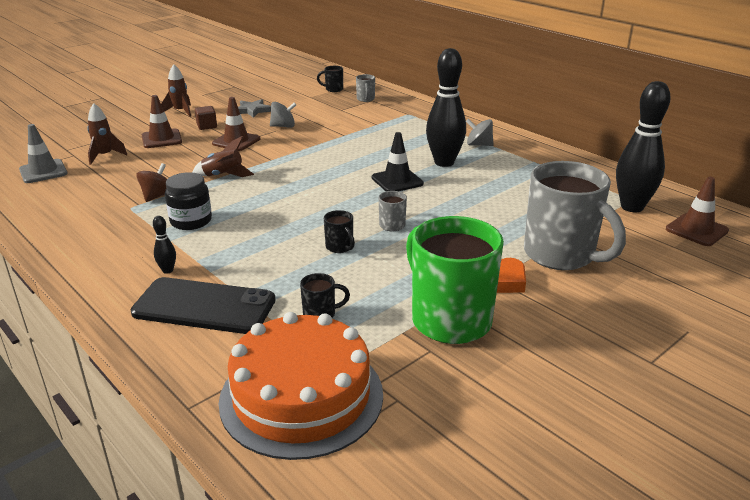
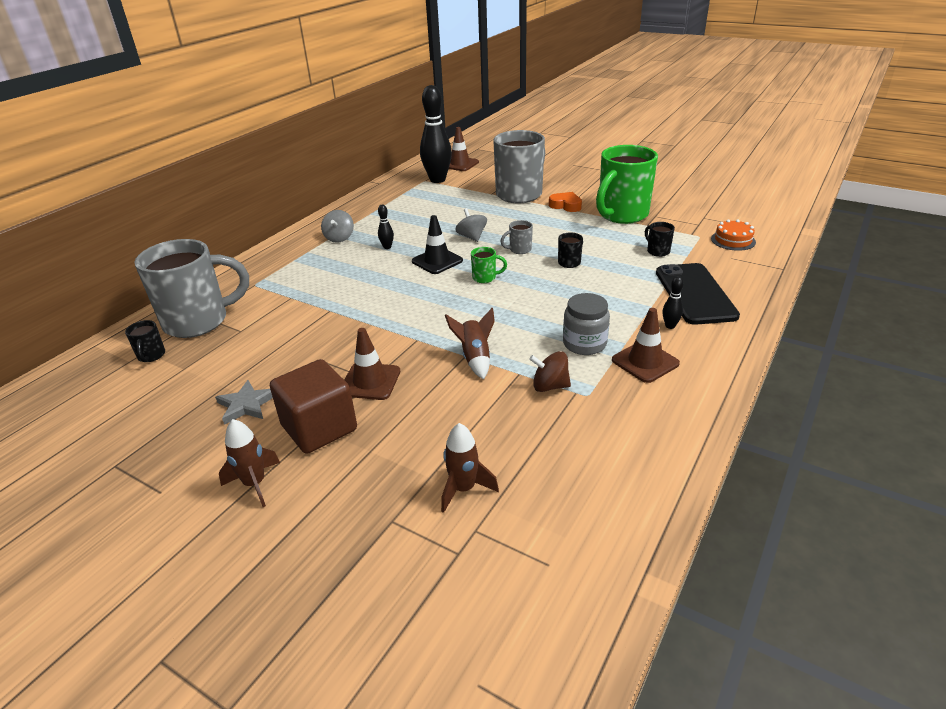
camera: 105 degrees left, 5 degrees up
grey traffic cone [19,124,68,183] -> none
brown traffic cone [142,95,182,148] -> brown traffic cone moved to [612,308,680,383]
black jar [165,172,212,230] -> grey jar [563,293,610,355]
brown cube [195,106,217,130] -> brown cube [270,359,357,454], size x2.09
orange cake [219,312,383,460] -> orange cake [711,219,756,251], size x0.44
grey spinning top [270,102,296,128] -> grey spinning top moved to [455,208,487,242]
grey mug [356,74,375,102] -> grey mug [134,239,249,338], size x2.47
black bowling pin [426,48,466,167] -> black bowling pin [378,205,394,249], size x0.41
none -> green mug [471,247,507,283]

